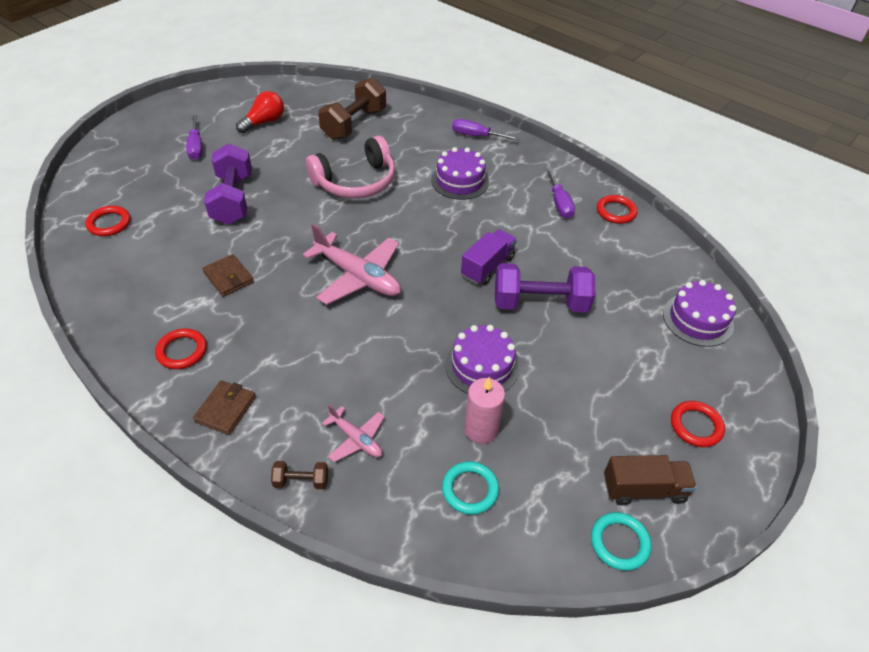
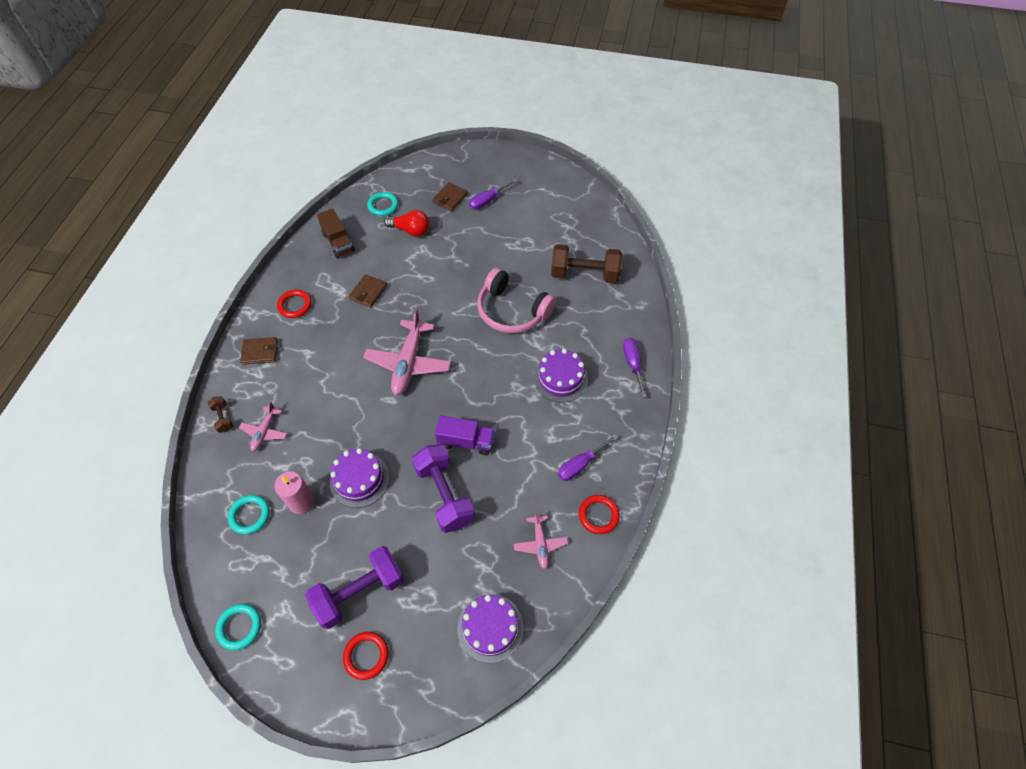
camera: 65 degrees right, 10 degrees up
red ring [85,206,131,236] -> turquoise ring [367,192,398,216]
purple dumbbell [204,143,252,225] -> purple dumbbell moved to [305,546,404,629]
red light bulb [236,91,284,134] -> red light bulb moved to [384,210,430,236]
brown truck [604,455,697,505] -> brown truck moved to [317,208,355,258]
none -> brown wallet [433,182,468,211]
none -> pink plane [514,511,568,569]

